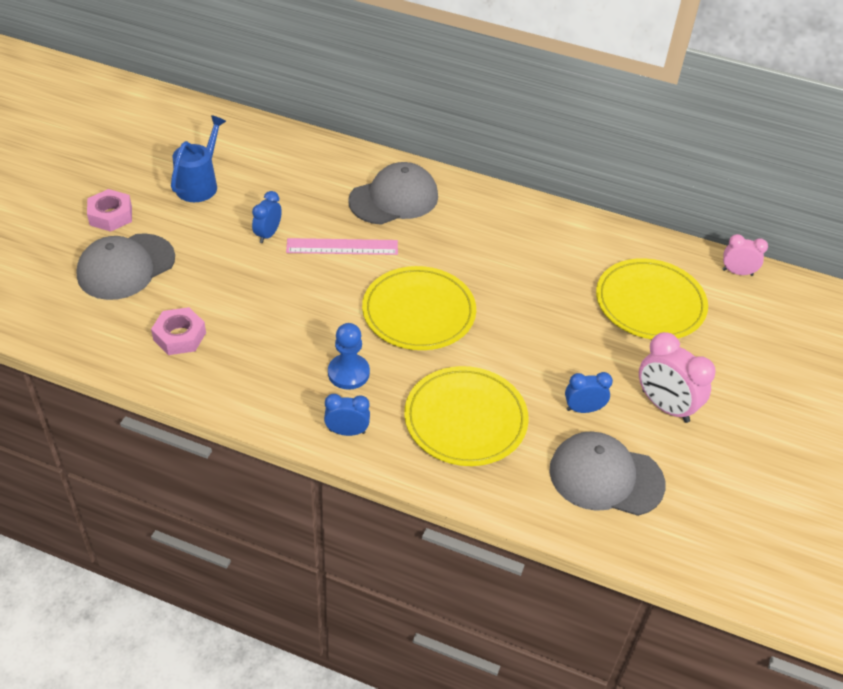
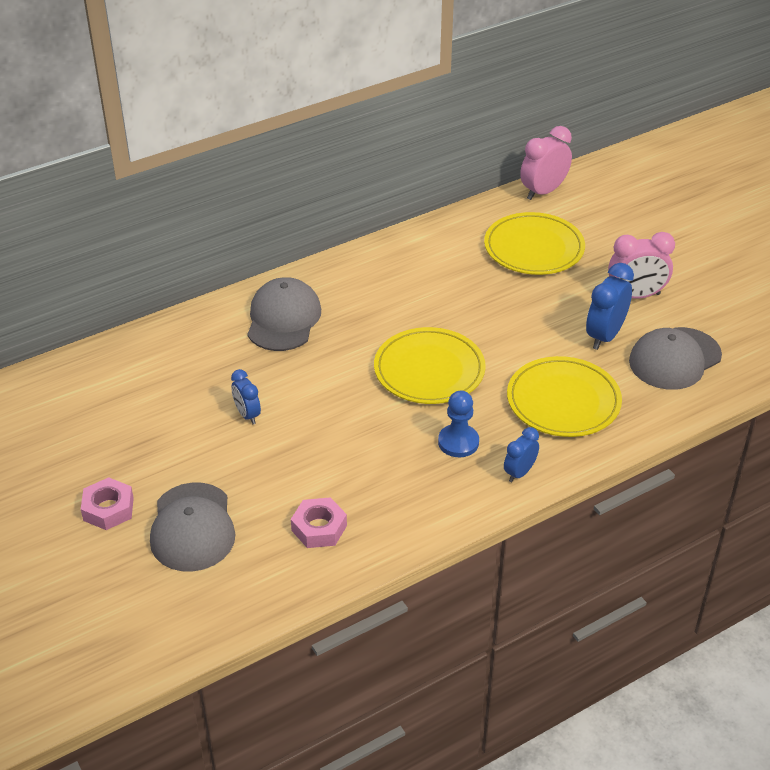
camera: 50 degrees left, 5 degrees down
blue watering can [171,115,226,202] -> none
pink ruler [286,238,398,255] -> none
blue clock [565,372,613,413] -> blue clock [586,263,634,350], size x1.66
pink clock [722,234,768,276] -> pink clock [520,126,572,200], size x1.66

